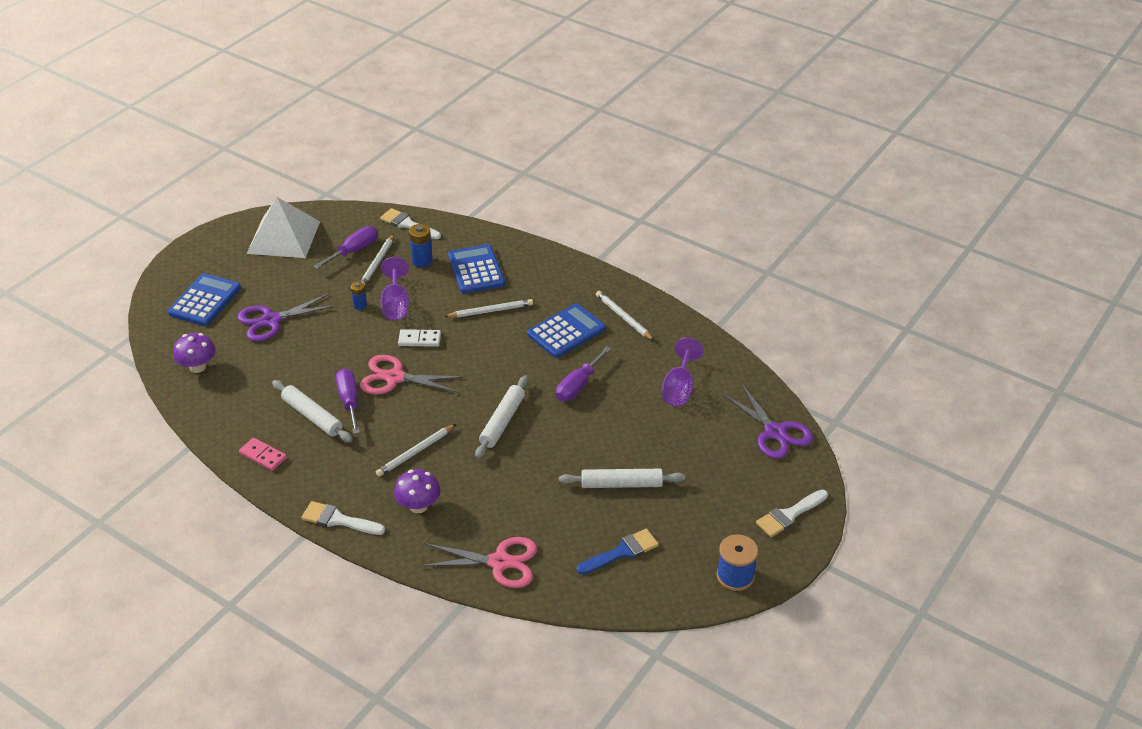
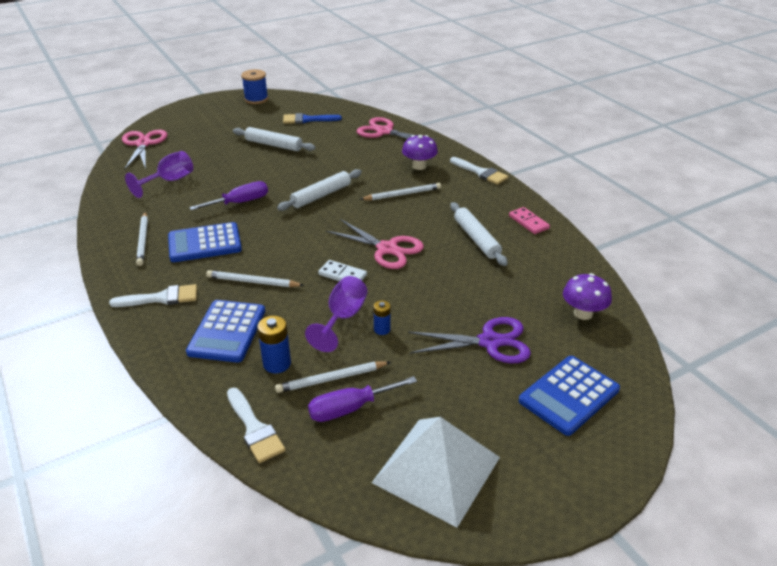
camera: 155 degrees left, 5 degrees down
purple screwdriver [336,368,360,434] -> none
white pencil [360,234,394,286] -> white pencil turned 150 degrees counterclockwise [275,361,391,393]
purple scissors [722,384,813,459] -> pink scissors [122,130,168,170]
white brush [756,490,828,537] -> white brush moved to [109,284,197,307]

